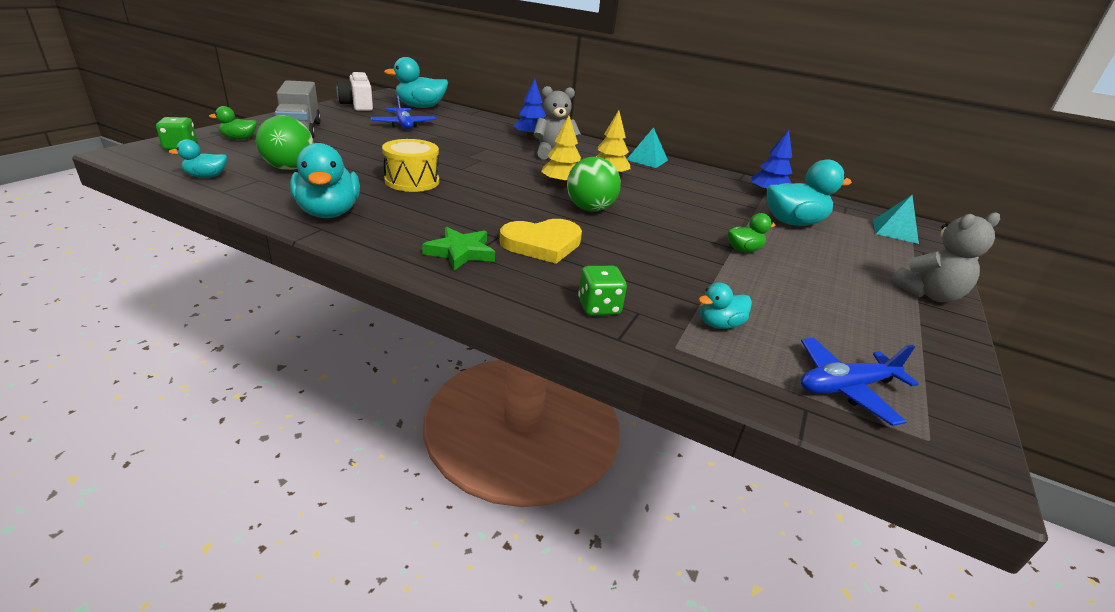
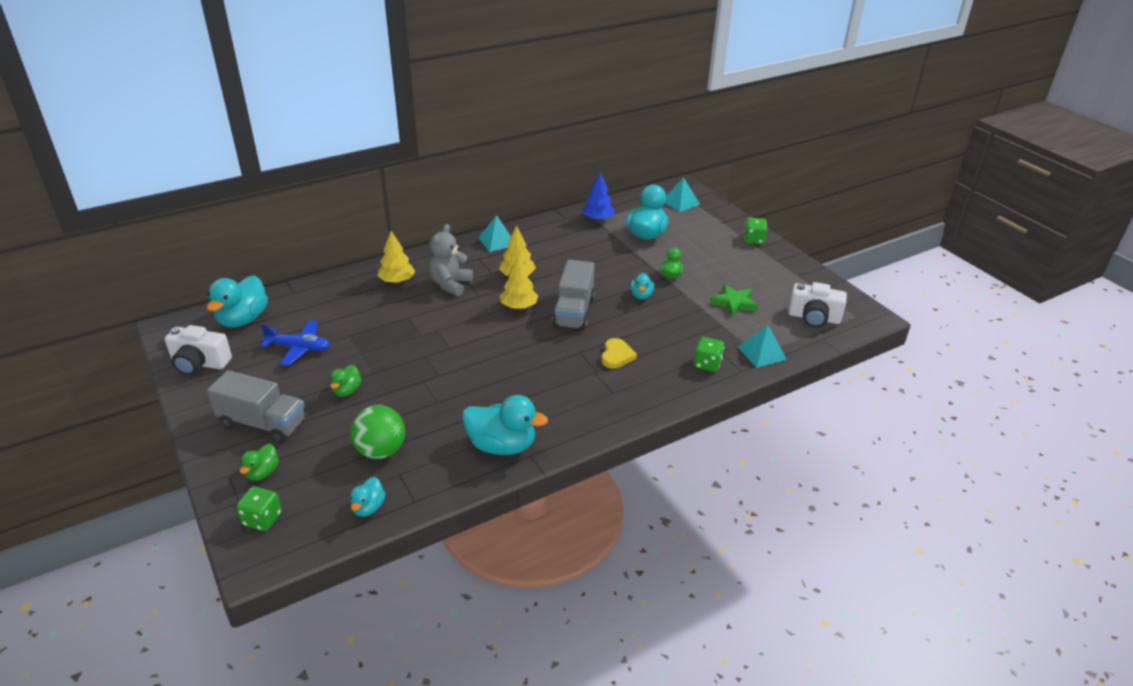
camera: 55 degrees left, 5 degrees up
yellow drum [382,139,439,192] -> none
green star [422,227,495,271] -> green star moved to [710,284,758,317]
yellow heart [500,219,582,264] -> yellow heart [601,338,637,368], size x0.65
blue tree [514,79,546,139] -> yellow tree [378,231,415,283]
green ball [567,157,621,212] -> grey truck [552,260,595,330]
turquoise duck [698,282,752,329] -> turquoise duck moved to [630,273,654,299]
blue plane [801,338,919,426] -> white camera [788,282,847,328]
grey teddy bear [891,212,1000,302] -> green dice [744,218,767,244]
none -> green duck [330,365,362,397]
none -> turquoise pyramid [738,325,787,368]

